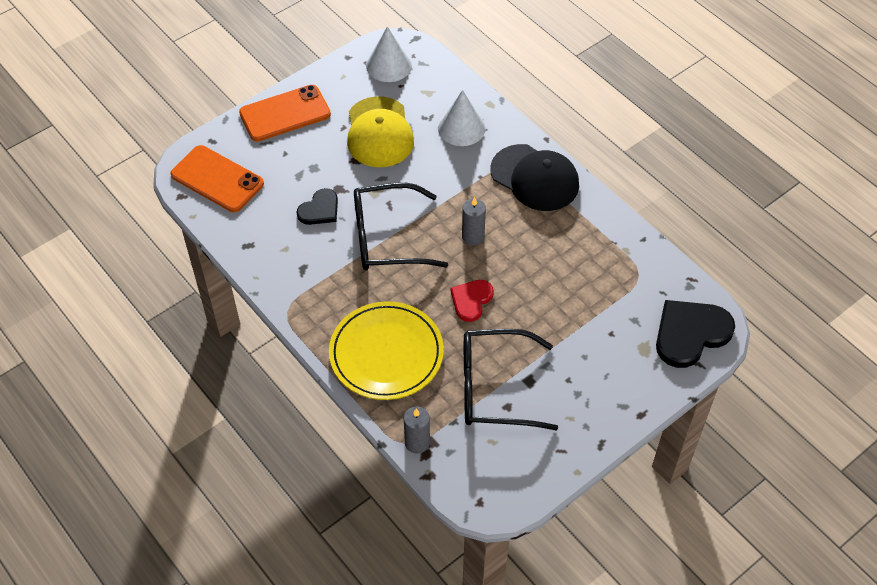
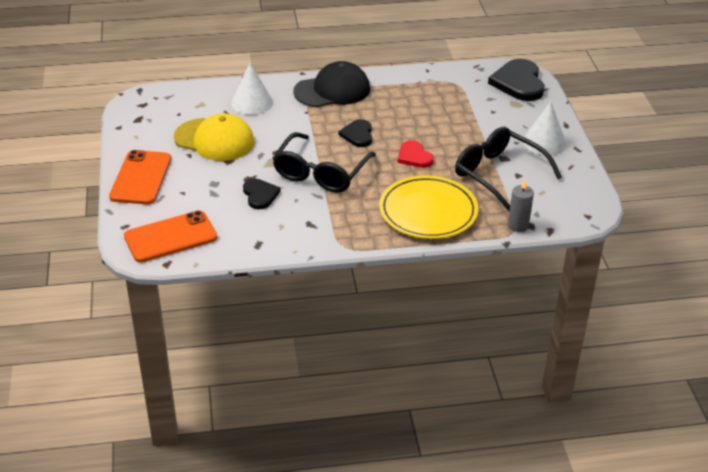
camera: 60 degrees left, 15 degrees down
white cone [366,26,412,82] -> white cone moved to [523,102,567,155]
grey candle [462,197,486,245] -> black heart [339,119,372,147]
black glasses [464,329,558,430] -> black glasses turned 105 degrees clockwise [455,127,562,211]

